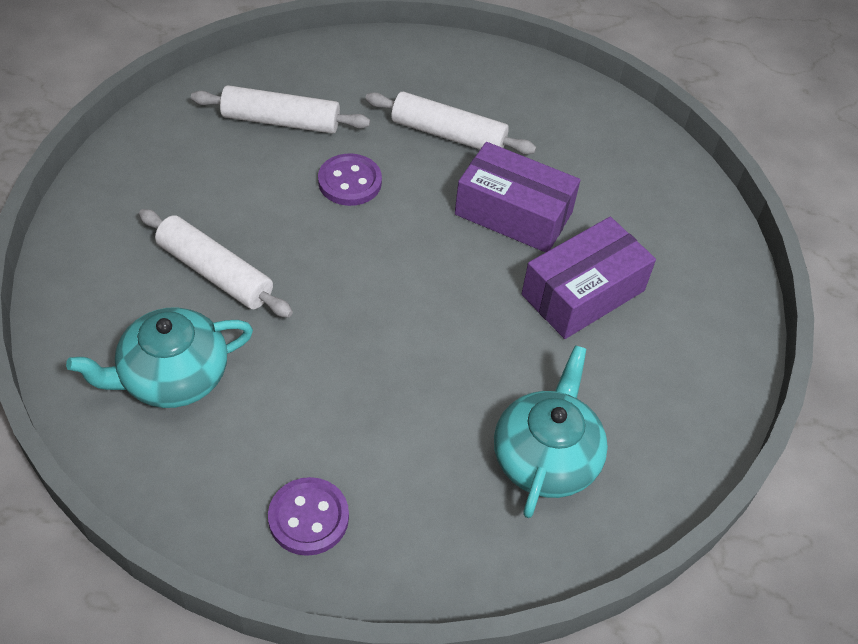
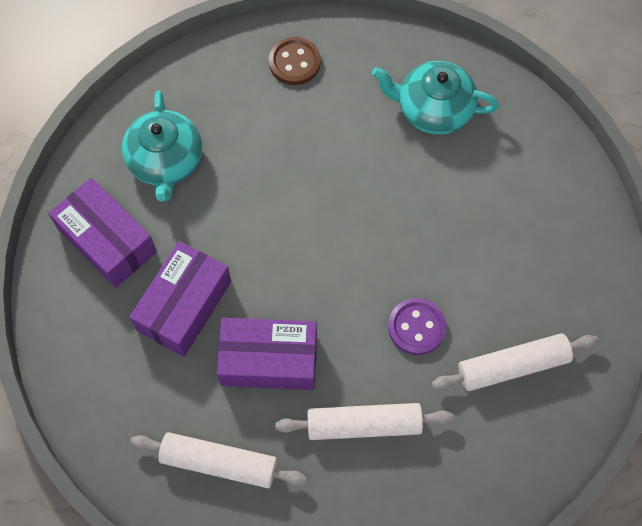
camera: 160 degrees right, 15 degrees up
turquoise teapot [66,307,253,408] -> turquoise teapot turned 120 degrees counterclockwise [372,61,499,135]
white rolling pin [139,209,293,318] -> white rolling pin moved to [130,432,307,488]
purple button [268,477,349,556] -> brown button [269,37,321,85]
none -> purple box [48,178,157,288]

